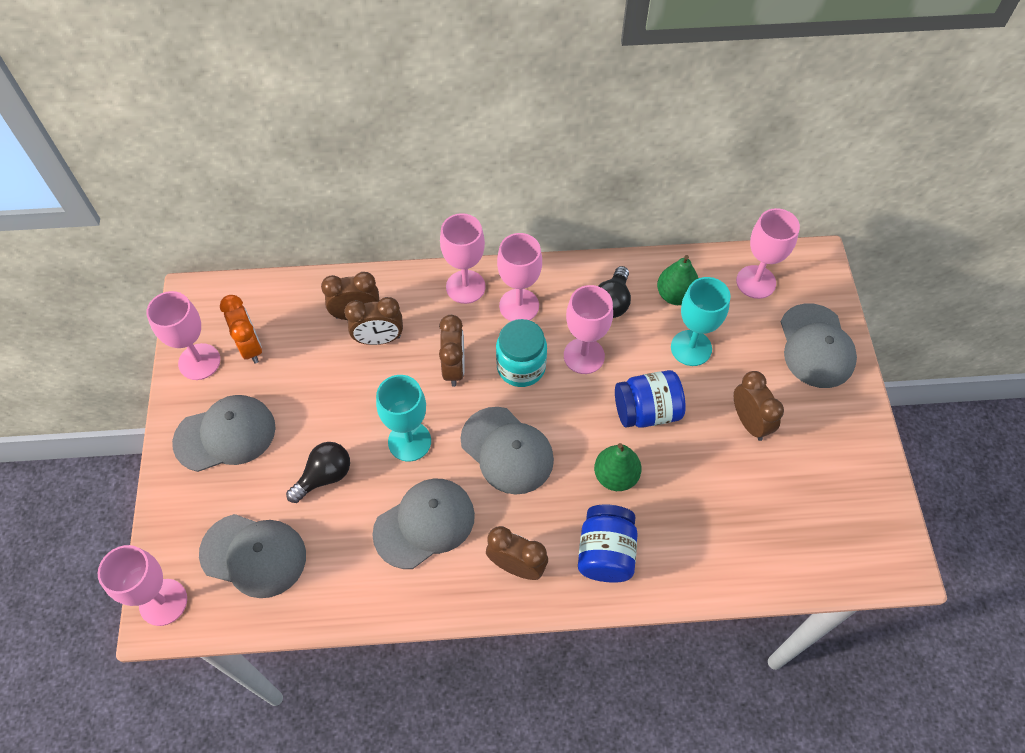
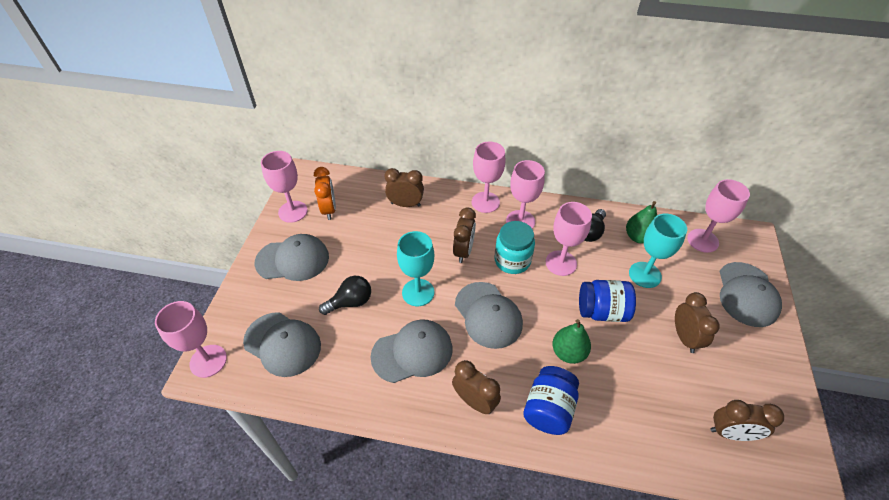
camera: 15 degrees right, 10 degrees down
brown clock [344,297,403,345] -> brown clock moved to [711,400,784,441]

